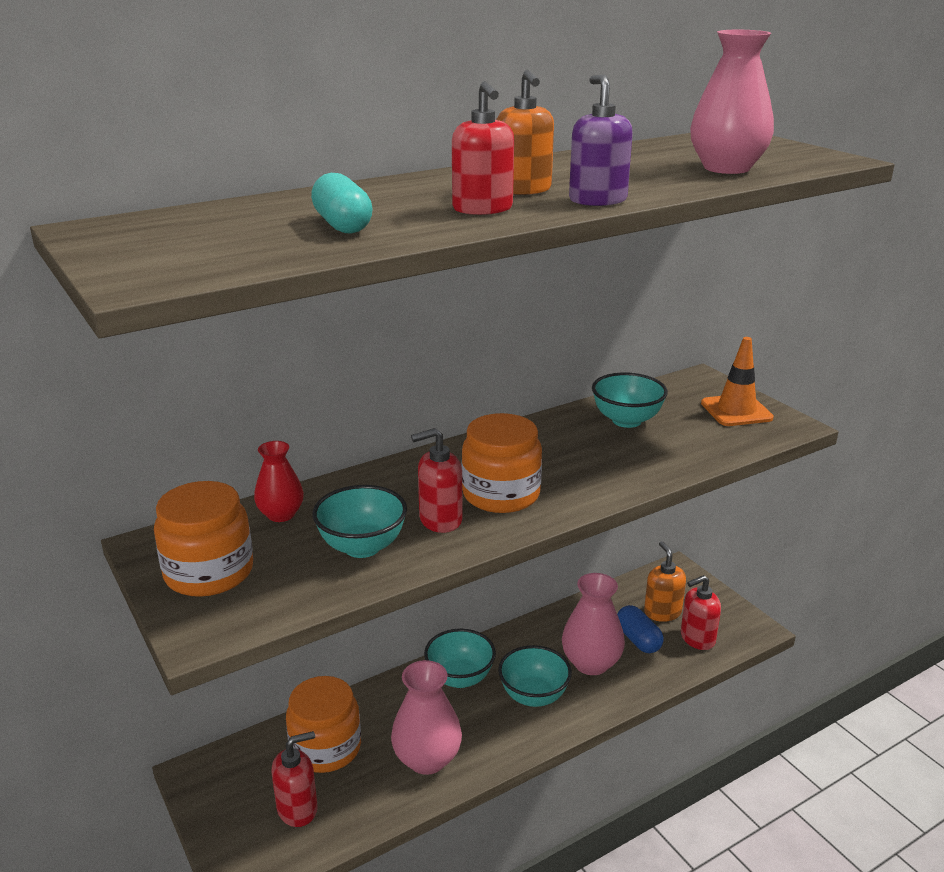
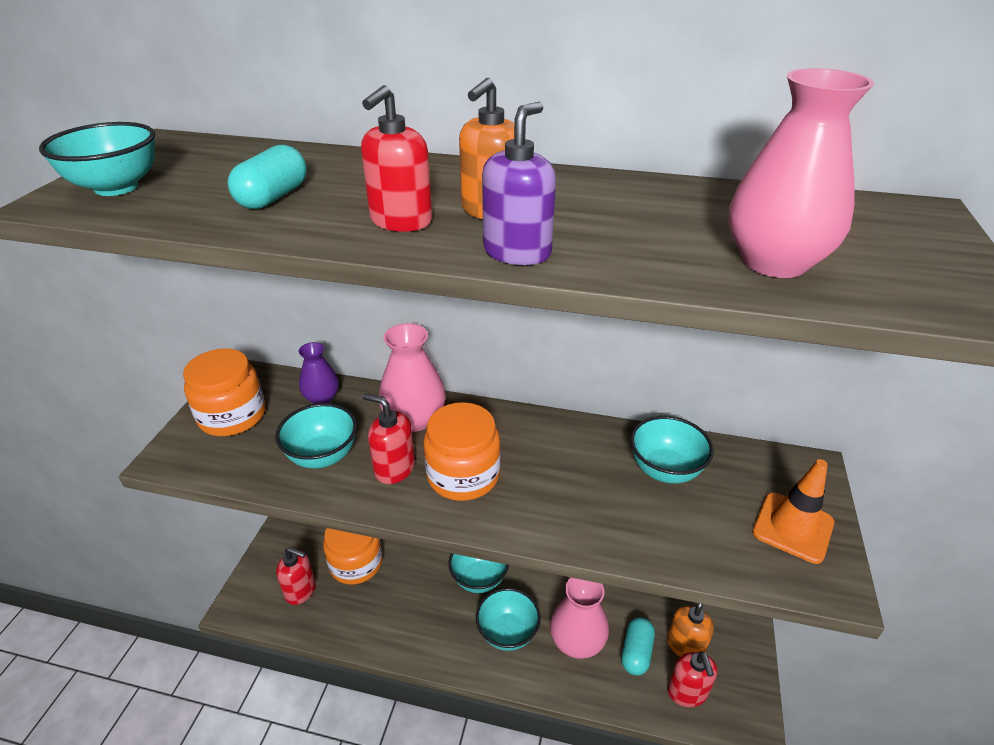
camera: 45 degrees right, 10 degrees up
red vase [254,441,304,522] -> purple vase [298,342,339,404]
pink vase [391,660,462,775] -> pink vase moved to [379,323,446,432]
blue capsule [617,605,664,653] -> turquoise capsule [621,617,655,676]
red soap dispenser [681,575,721,650] -> red soap dispenser turned 120 degrees counterclockwise [668,651,717,707]
none -> turquoise bowl [39,122,155,196]

